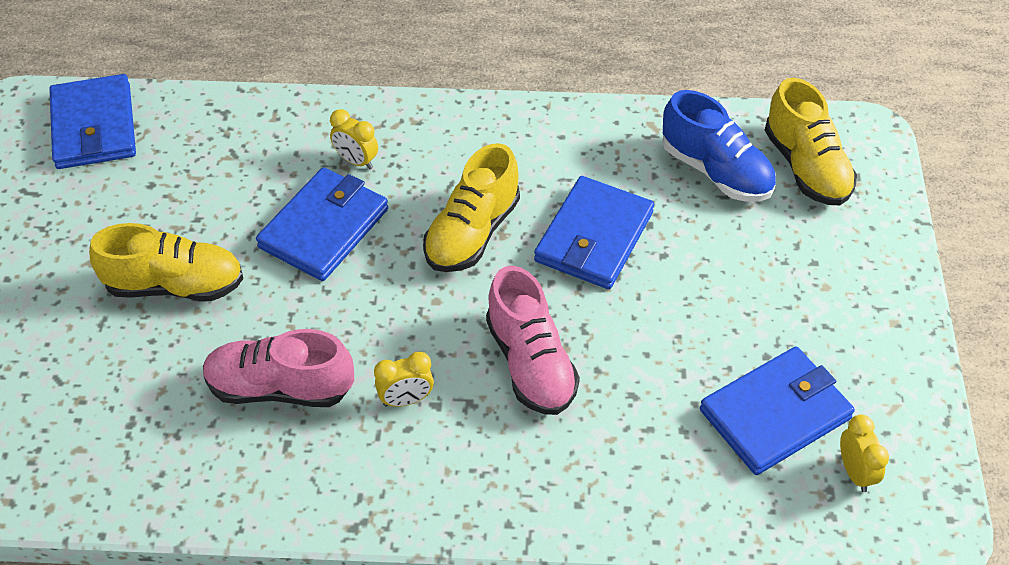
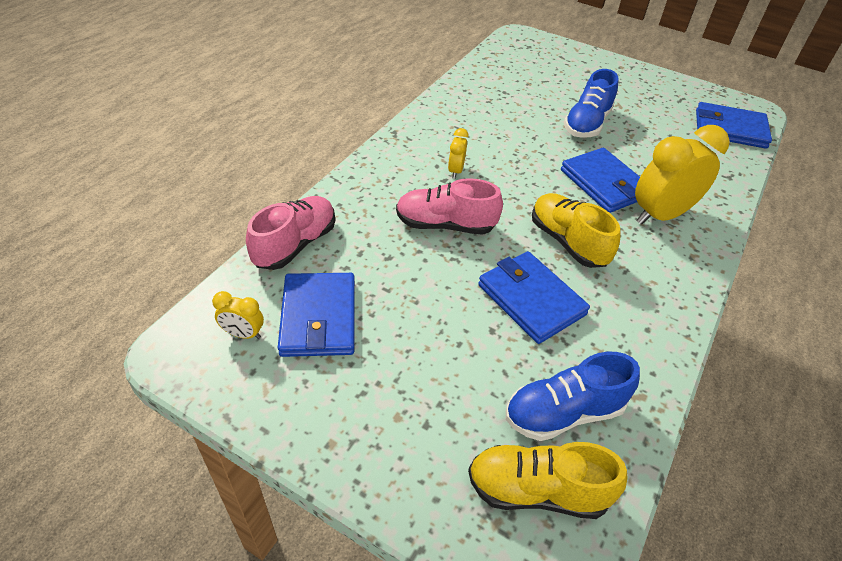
camera: 115 degrees right, 5 degrees down
yellow shoe [89,223,243,301] -> blue shoe [564,69,619,138]
pink shoe [203,329,354,407] -> pink shoe moved to [246,196,335,270]
yellow clock [330,109,378,169] -> yellow clock [635,125,730,225], size x2.17

